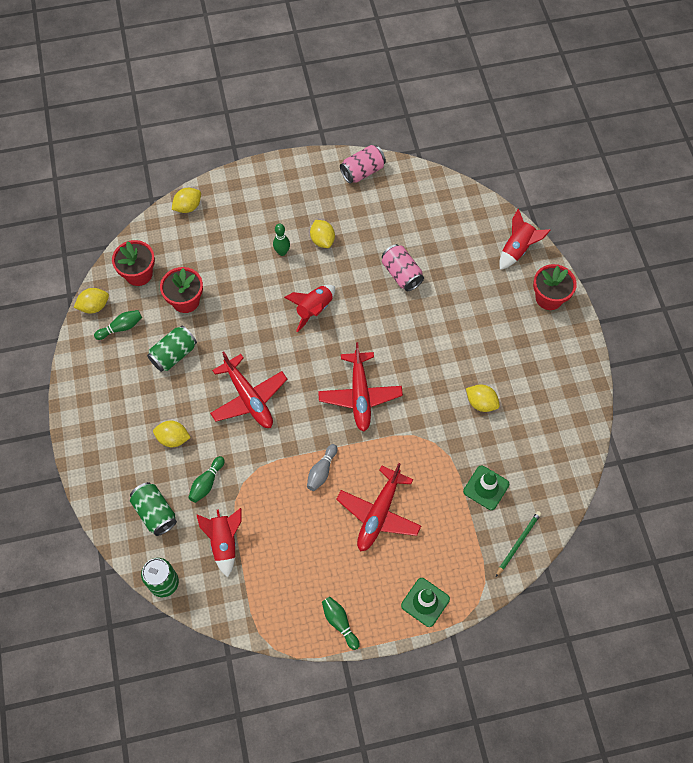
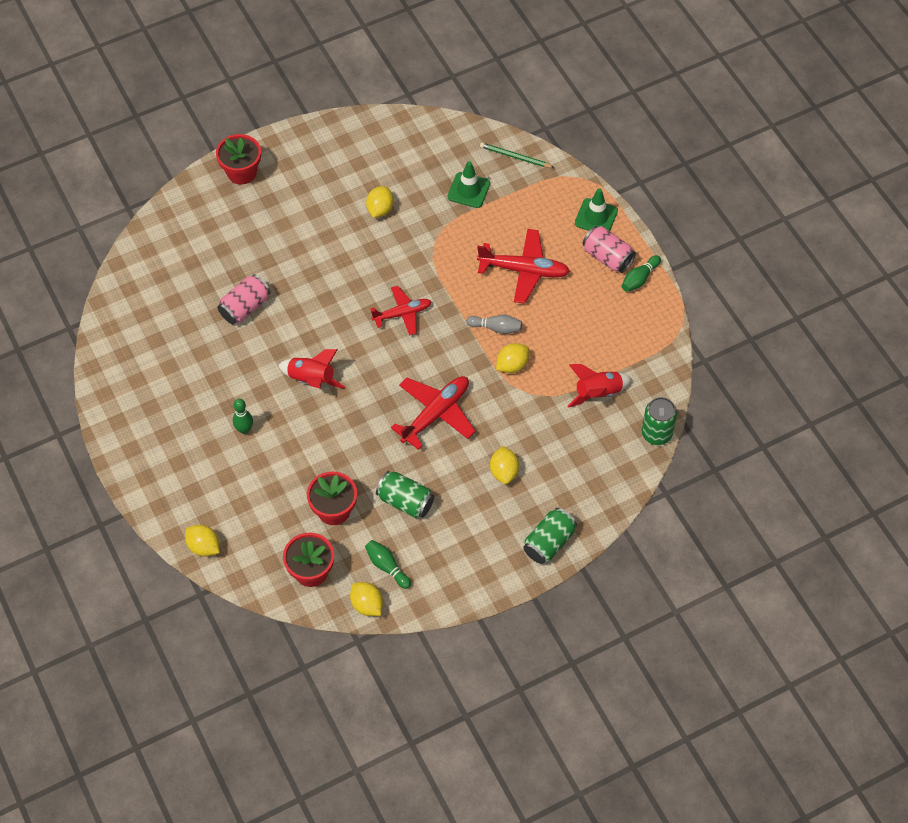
camera: 105 degrees left, 5 degrees down
green can [130,482,177,536] -> green can moved to [523,508,577,564]
green bowling pin [188,456,225,503] -> none
yellow lemon [310,220,335,248] -> yellow lemon moved to [496,343,529,373]
red plane [318,342,403,432] -> red plane [370,286,432,336], size x0.66
pink can [340,145,386,184] -> pink can moved to [582,226,636,273]
red rocket [499,209,551,270] -> none

